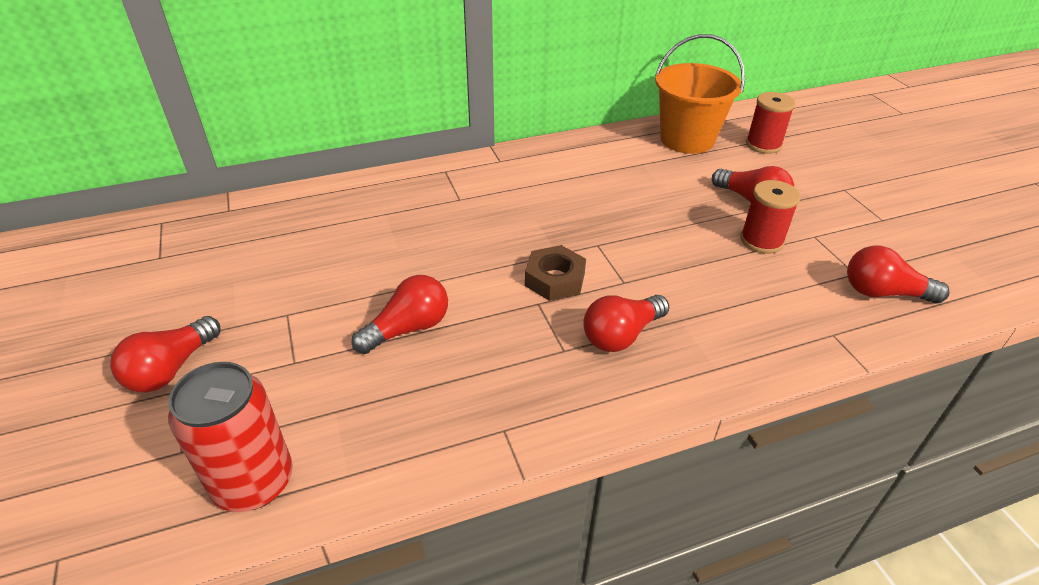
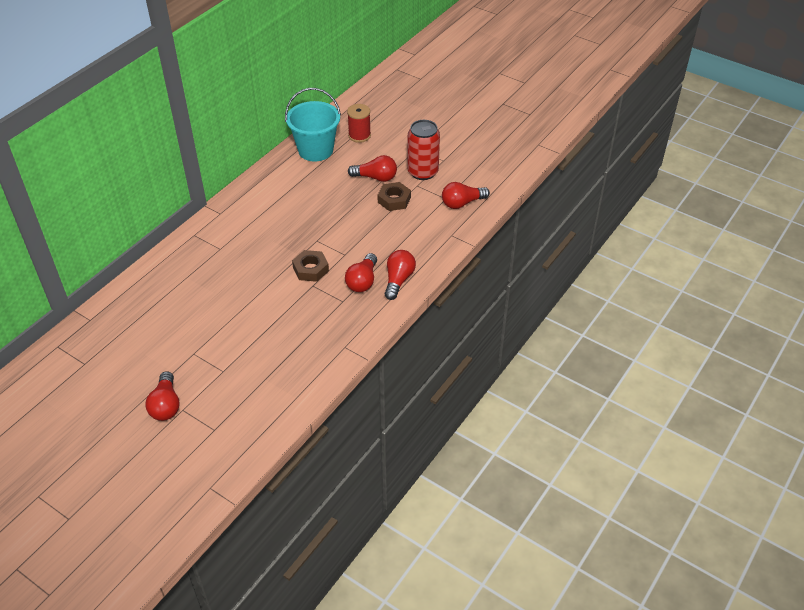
camera: 35 degrees left, 5 degrees up
red can [168,362,293,512] -> red can moved to [407,120,440,180]
red light bulb [352,275,448,354] -> red light bulb moved to [385,250,416,300]
orange bucket [655,34,745,154] -> turquoise bucket [285,88,341,162]
red spool [740,180,800,254] -> brown nut [377,182,411,211]

